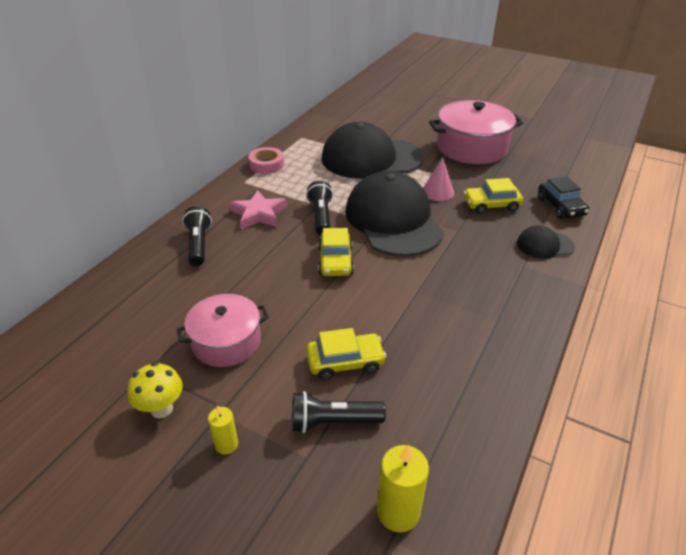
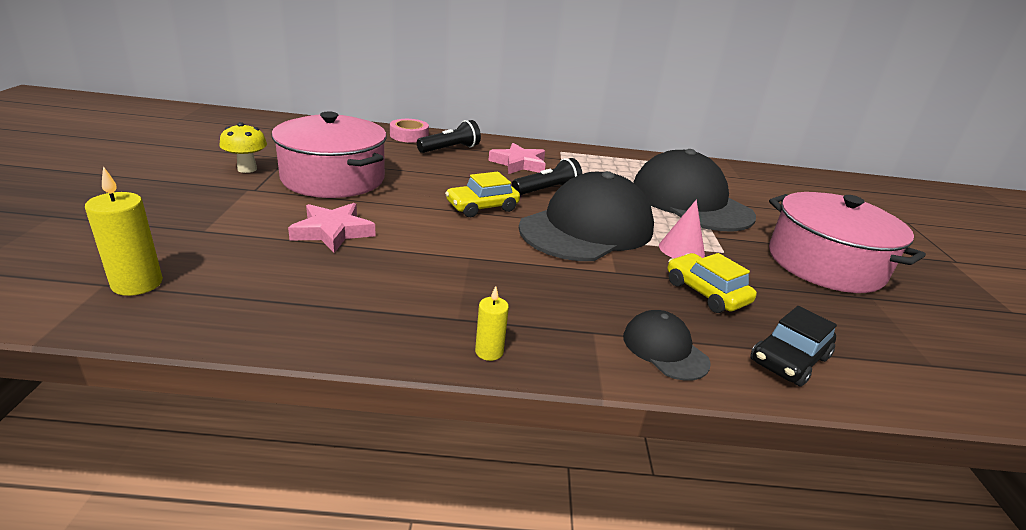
camera: 60 degrees right, 10 degrees down
pink pot [176,294,269,367] -> pink pot [272,111,387,198], size x1.58
yellow candle [208,405,238,455] -> yellow candle moved to [475,286,509,361]
pink tape [248,147,284,174] -> pink tape moved to [390,119,429,143]
black flashlight [292,391,386,433] -> none
yellow car [306,328,386,380] -> pink star [288,203,376,253]

